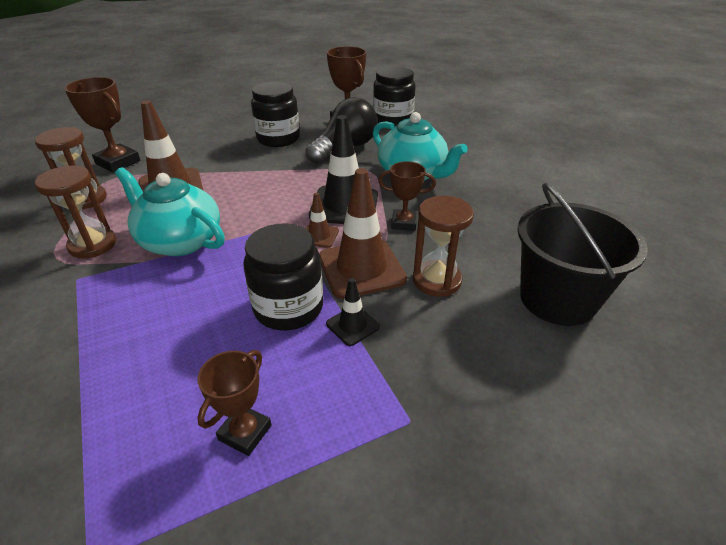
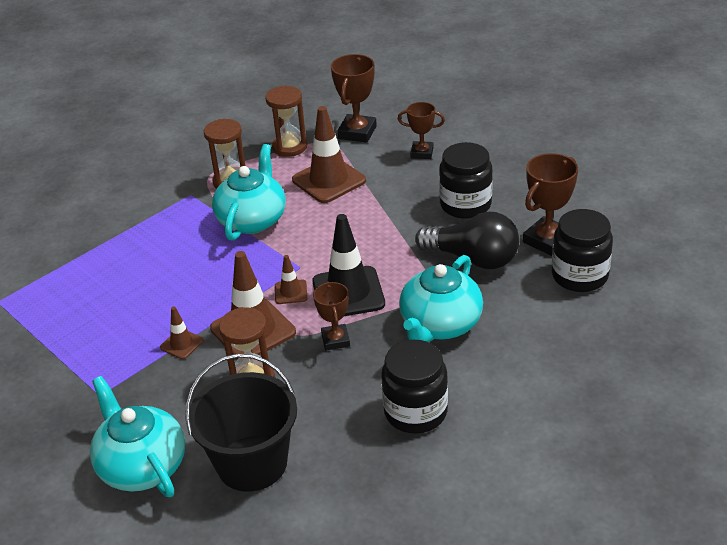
camera: 75 degrees right, 0 degrees up
brown trophy [197,350,271,456] -> brown trophy moved to [398,102,445,159]
black jar [243,223,323,330] -> black jar moved to [381,340,448,434]
black traffic cone [326,278,380,346] -> brown traffic cone [160,307,204,359]
none -> turquoise teapot [90,376,185,497]

